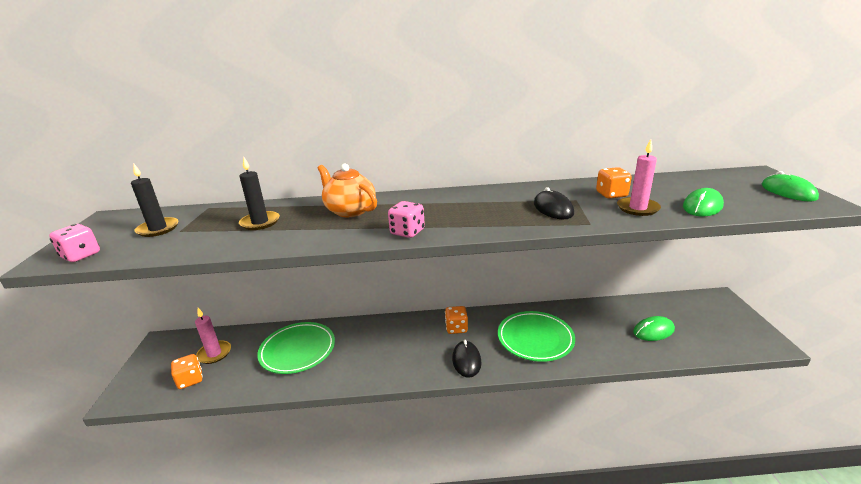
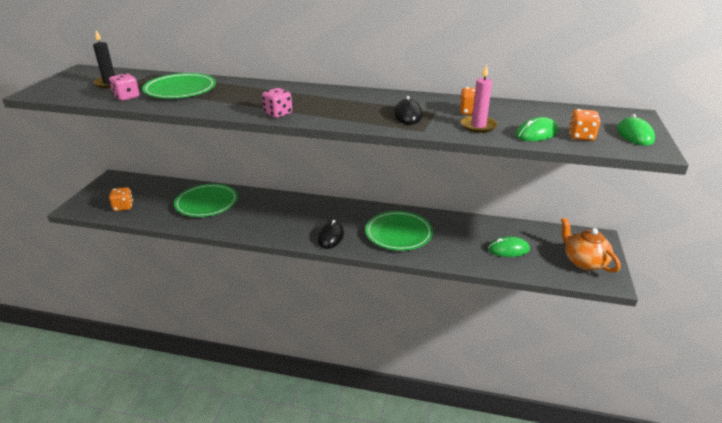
camera: 15 degrees right, 5 degrees up
pink dice [49,224,100,262] -> pink dice moved to [109,73,140,101]
pink candle [195,308,231,364] -> none
black candle [239,156,280,230] -> green plate [142,73,216,99]
orange teapot [318,164,377,217] -> orange teapot moved to [561,217,620,273]
orange dice [445,306,468,334] -> orange dice moved to [568,109,601,141]

